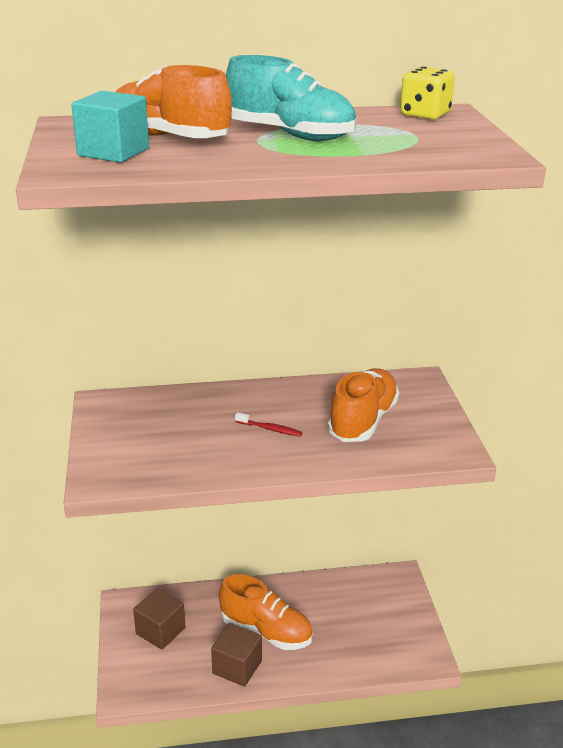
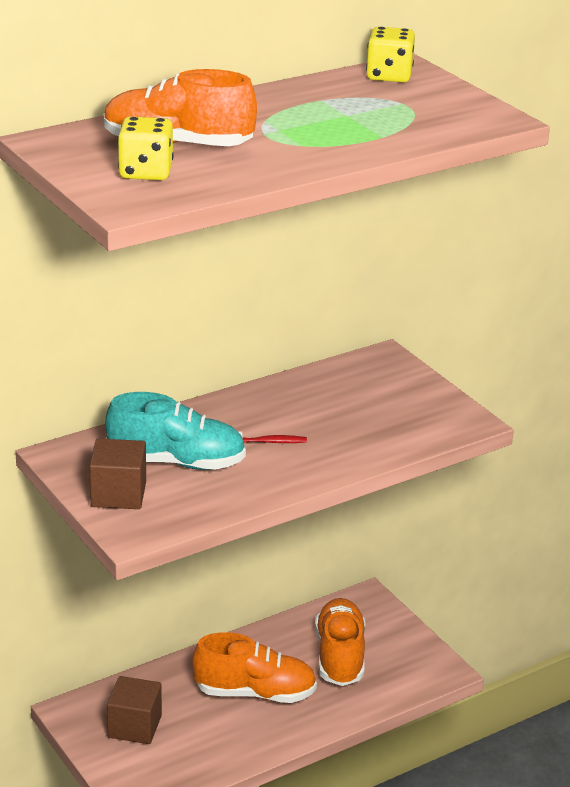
camera: 25 degrees left, 0 degrees up
turquoise cube [71,91,149,163] -> yellow dice [117,116,174,180]
brown cube [211,623,262,687] -> brown cube moved to [89,439,146,509]
turquoise shoe [226,55,356,141] -> turquoise shoe moved to [105,392,246,470]
orange shoe [328,368,399,442] -> orange shoe moved to [315,598,365,686]

